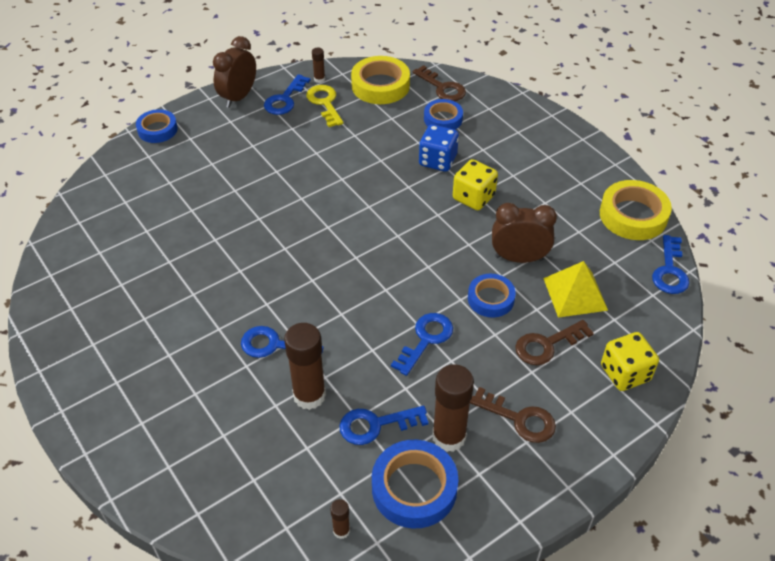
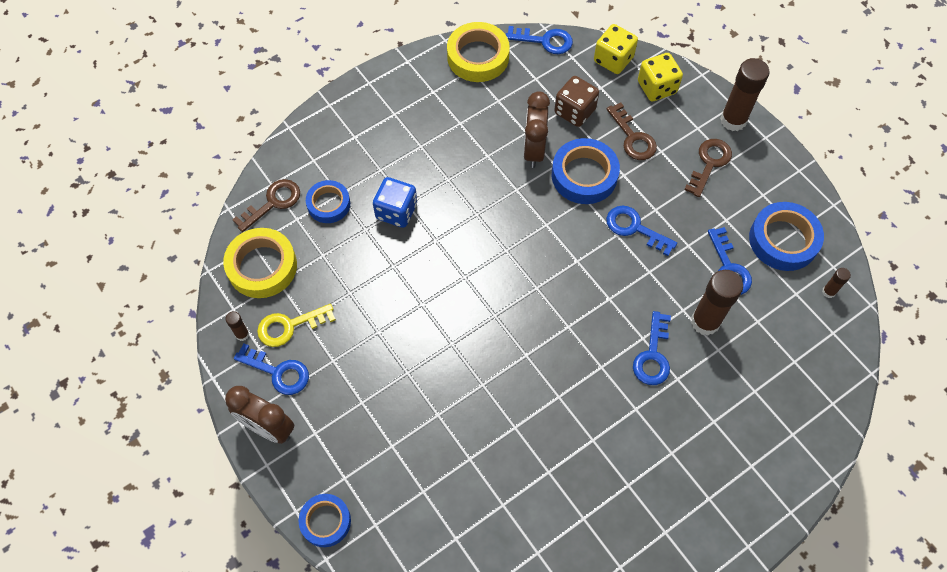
camera: 90 degrees left, 15 degrees up
brown glue stick [432,364,474,452] -> brown glue stick moved to [720,58,770,131]
yellow dice [453,159,498,210] -> yellow dice moved to [594,24,638,74]
blue tape [468,274,516,318] -> blue tape [552,138,620,204], size x1.56
yellow pyramid [543,261,608,318] -> brown dice [554,76,599,127]

